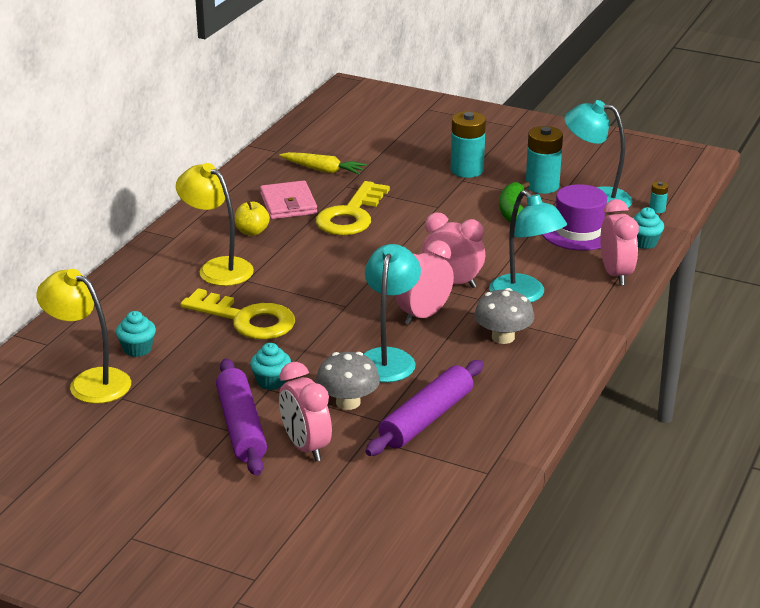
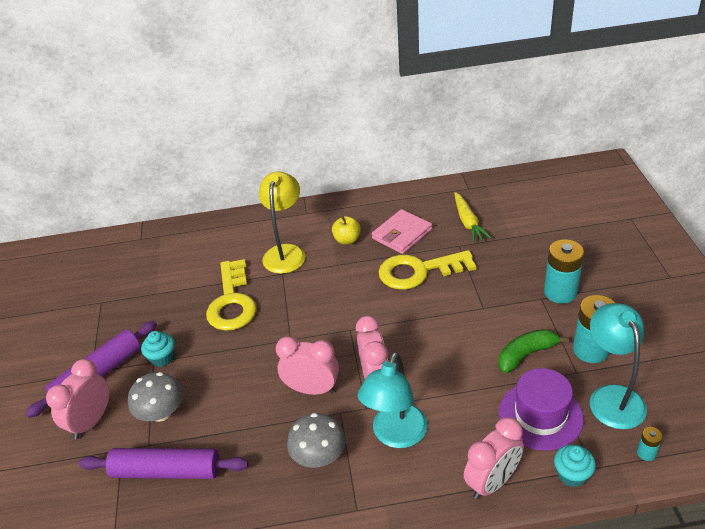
camera: 60 degrees right, 10 degrees up
yellow lamp [36,269,131,404] -> none
turquoise cupcake [116,311,156,357] -> none
turquoise lamp [363,244,421,382] -> none

